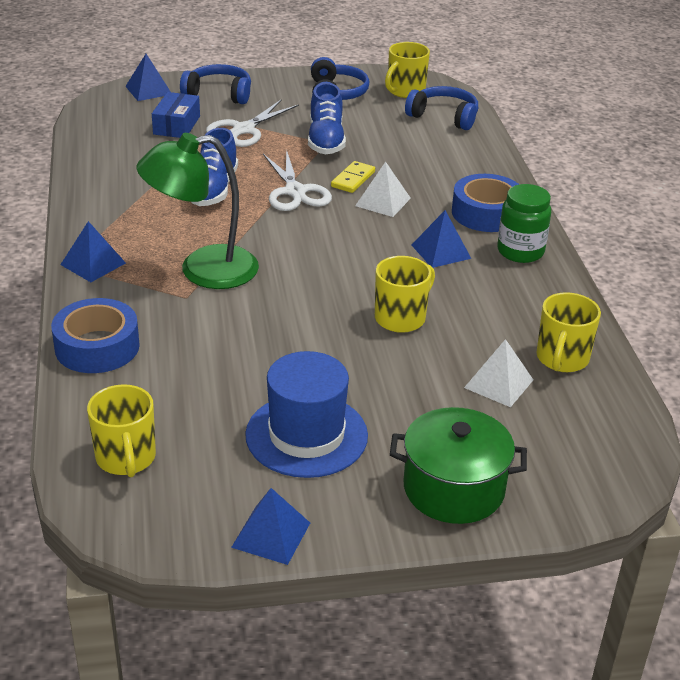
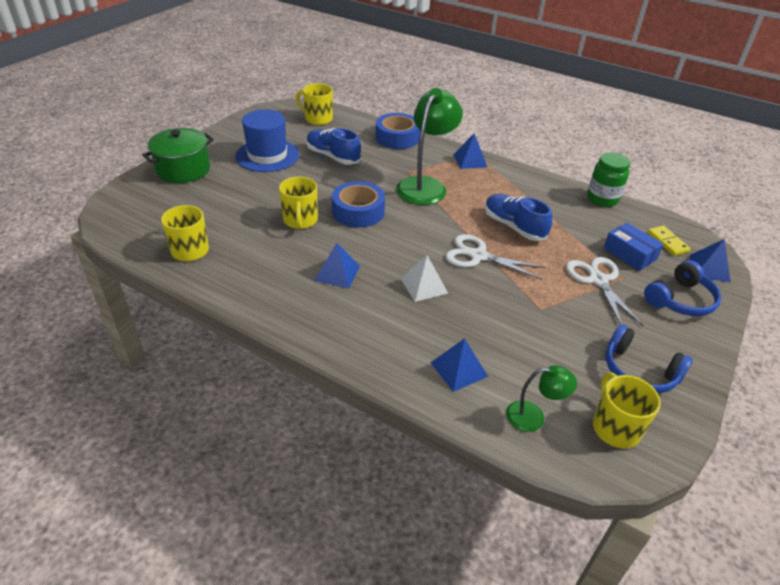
camera: 130 degrees right, 5 degrees up
blue pyramid [231,488,310,565] -> blue pyramid moved to [431,338,488,392]
blue shoe [308,83,346,155] -> blue shoe moved to [306,128,361,165]
yellow domino [331,161,375,193] -> yellow domino moved to [647,226,691,256]
blue headphones [405,86,478,130] -> green lamp [506,366,577,432]
blue tape [452,174,519,232] -> blue tape moved to [332,181,385,228]
white pyramid [464,339,533,407] -> none
green jar [498,184,551,263] -> green jar moved to [587,152,630,207]

